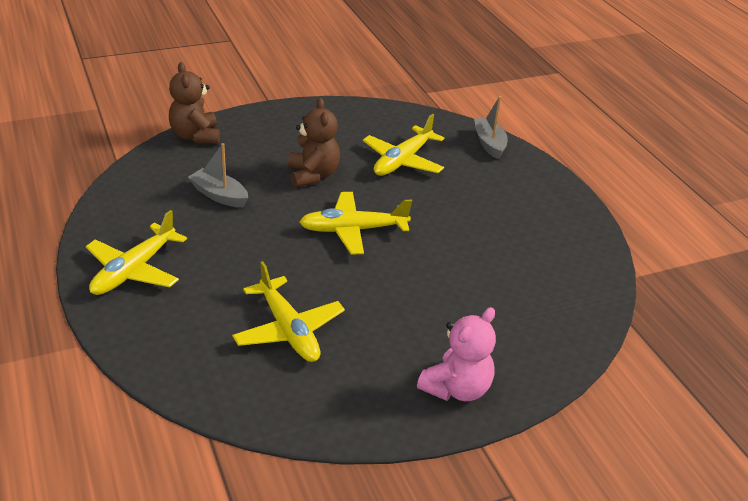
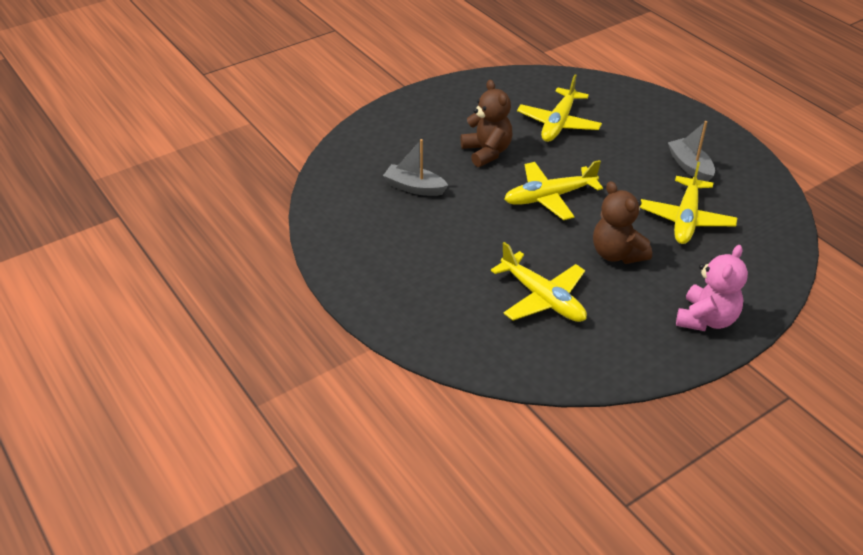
camera: 10 degrees left, 5 degrees up
yellow plane [86,210,187,295] -> yellow plane moved to [640,162,737,244]
brown teddy bear [169,62,220,144] -> brown teddy bear moved to [593,181,652,264]
grey boat [474,96,508,159] -> grey boat moved to [668,121,715,182]

